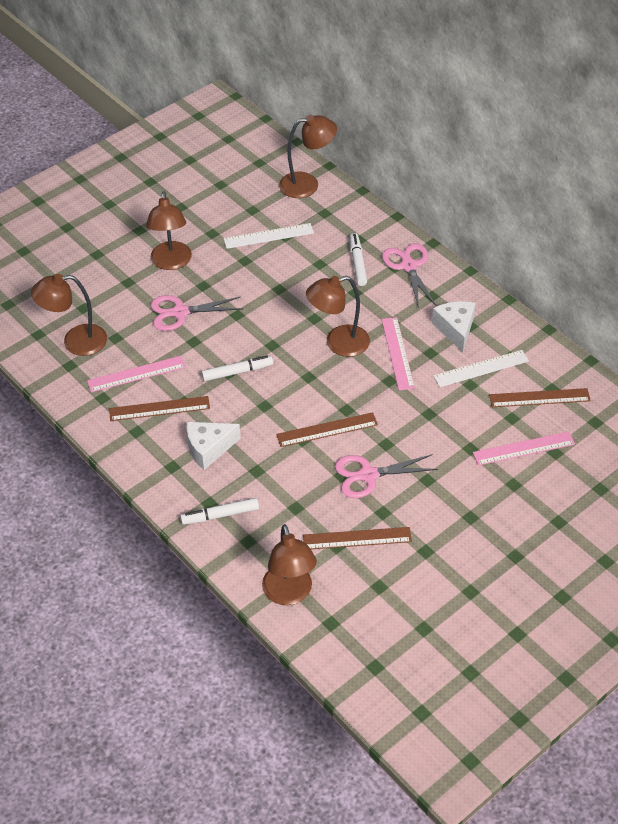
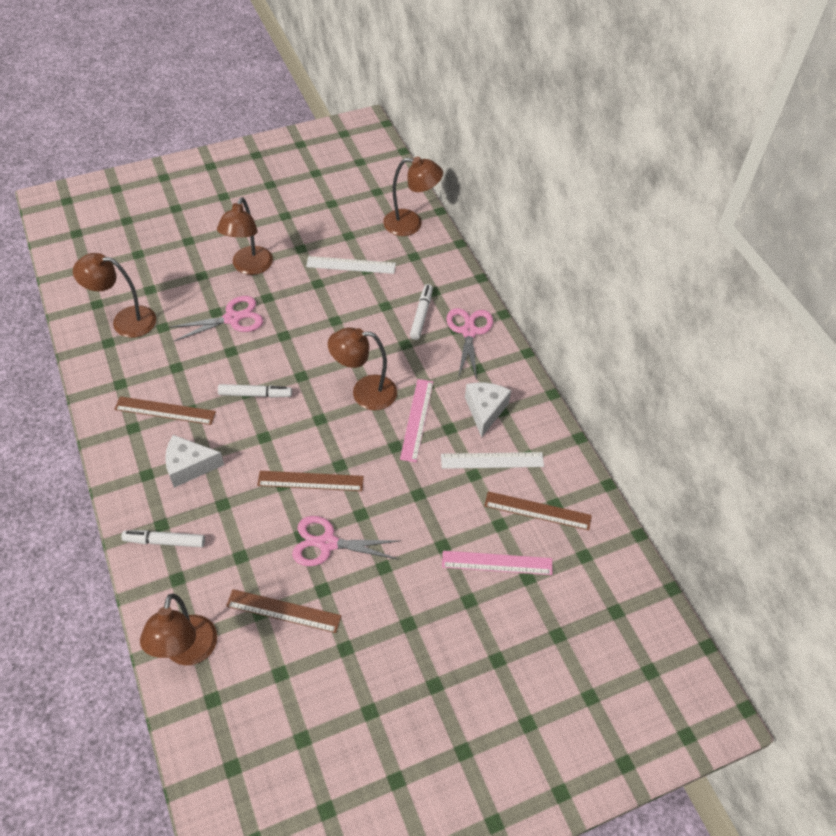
camera: 15 degrees right, 5 degrees up
pink ruler [87,356,186,393] -> none
pink scissors [151,295,243,331] -> pink scissors turned 150 degrees clockwise [169,296,263,341]

